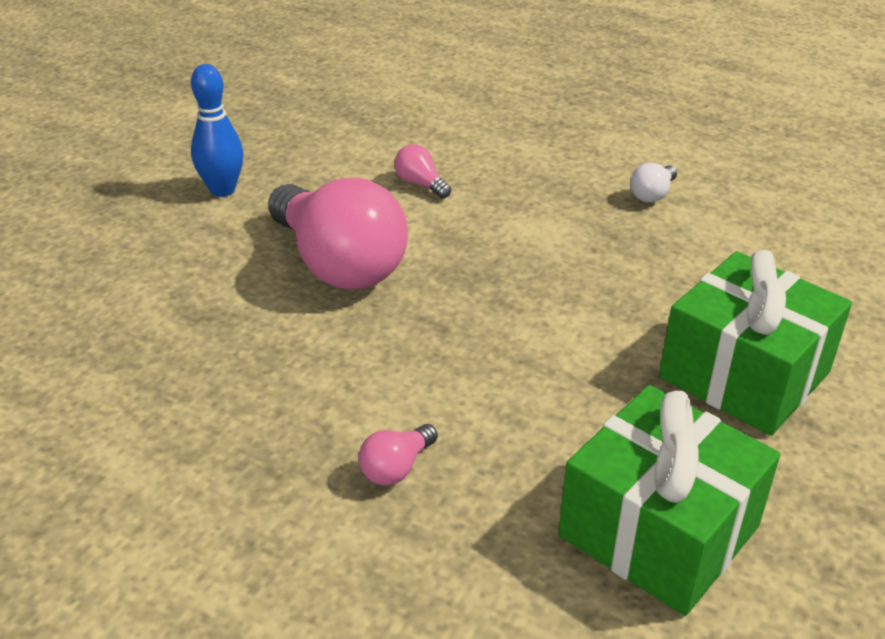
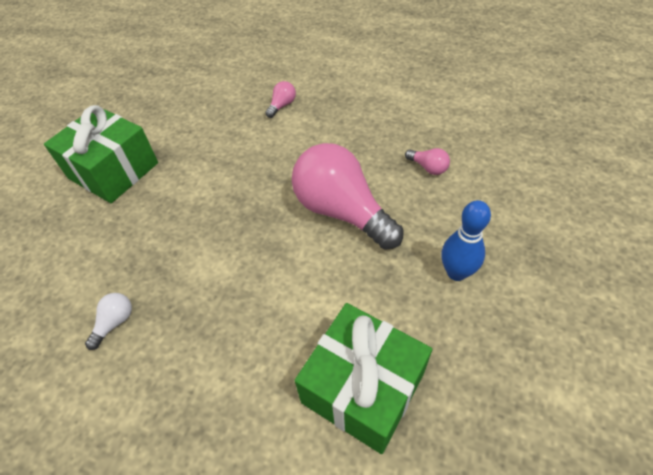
camera: 175 degrees right, 15 degrees up
pink light bulb [394,144,451,199] -> pink light bulb moved to [405,148,450,175]
green gift [558,385,780,616] -> green gift moved to [295,303,432,454]

